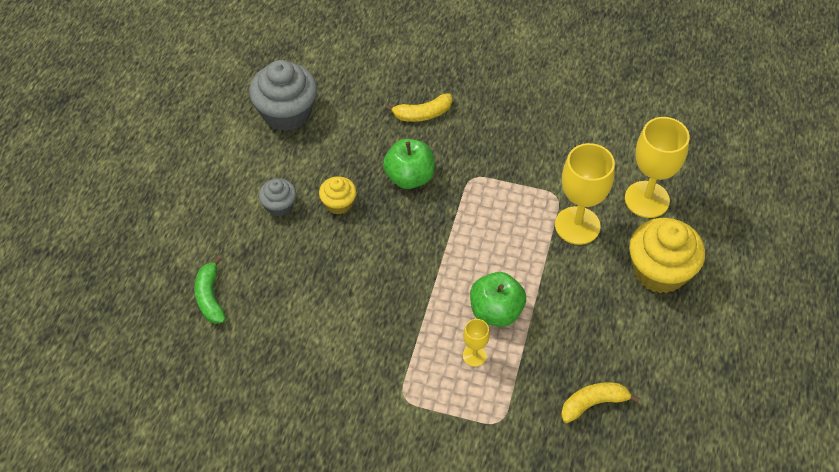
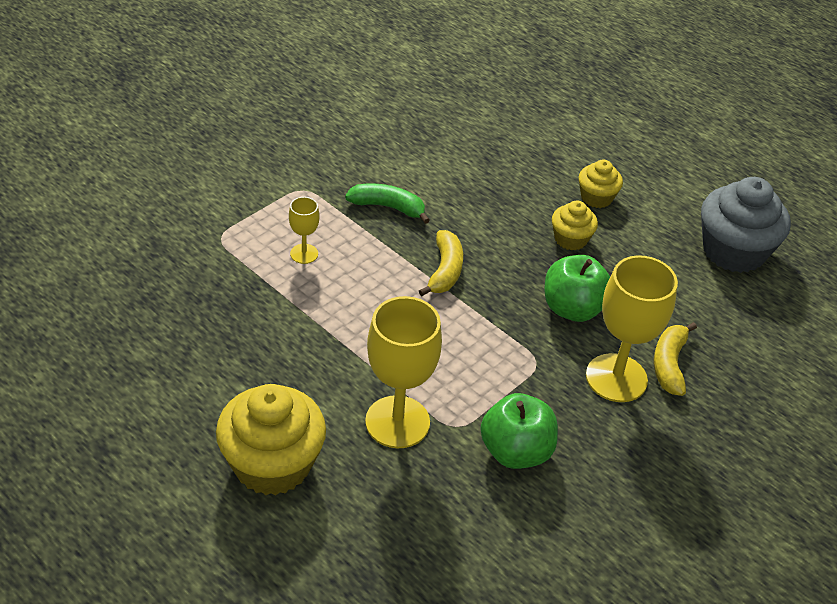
camera: 115 degrees right, 10 degrees down
green banana [194,256,226,324] -> green banana moved to [345,184,430,224]
grey cupcake [259,178,296,216] -> yellow cupcake [579,159,623,208]
green apple [470,272,526,327] -> green apple moved to [480,393,558,469]
yellow banana [561,382,640,423] -> yellow banana moved to [419,230,463,296]
yellow goblet [625,117,690,218] -> yellow goblet moved to [586,255,678,402]

